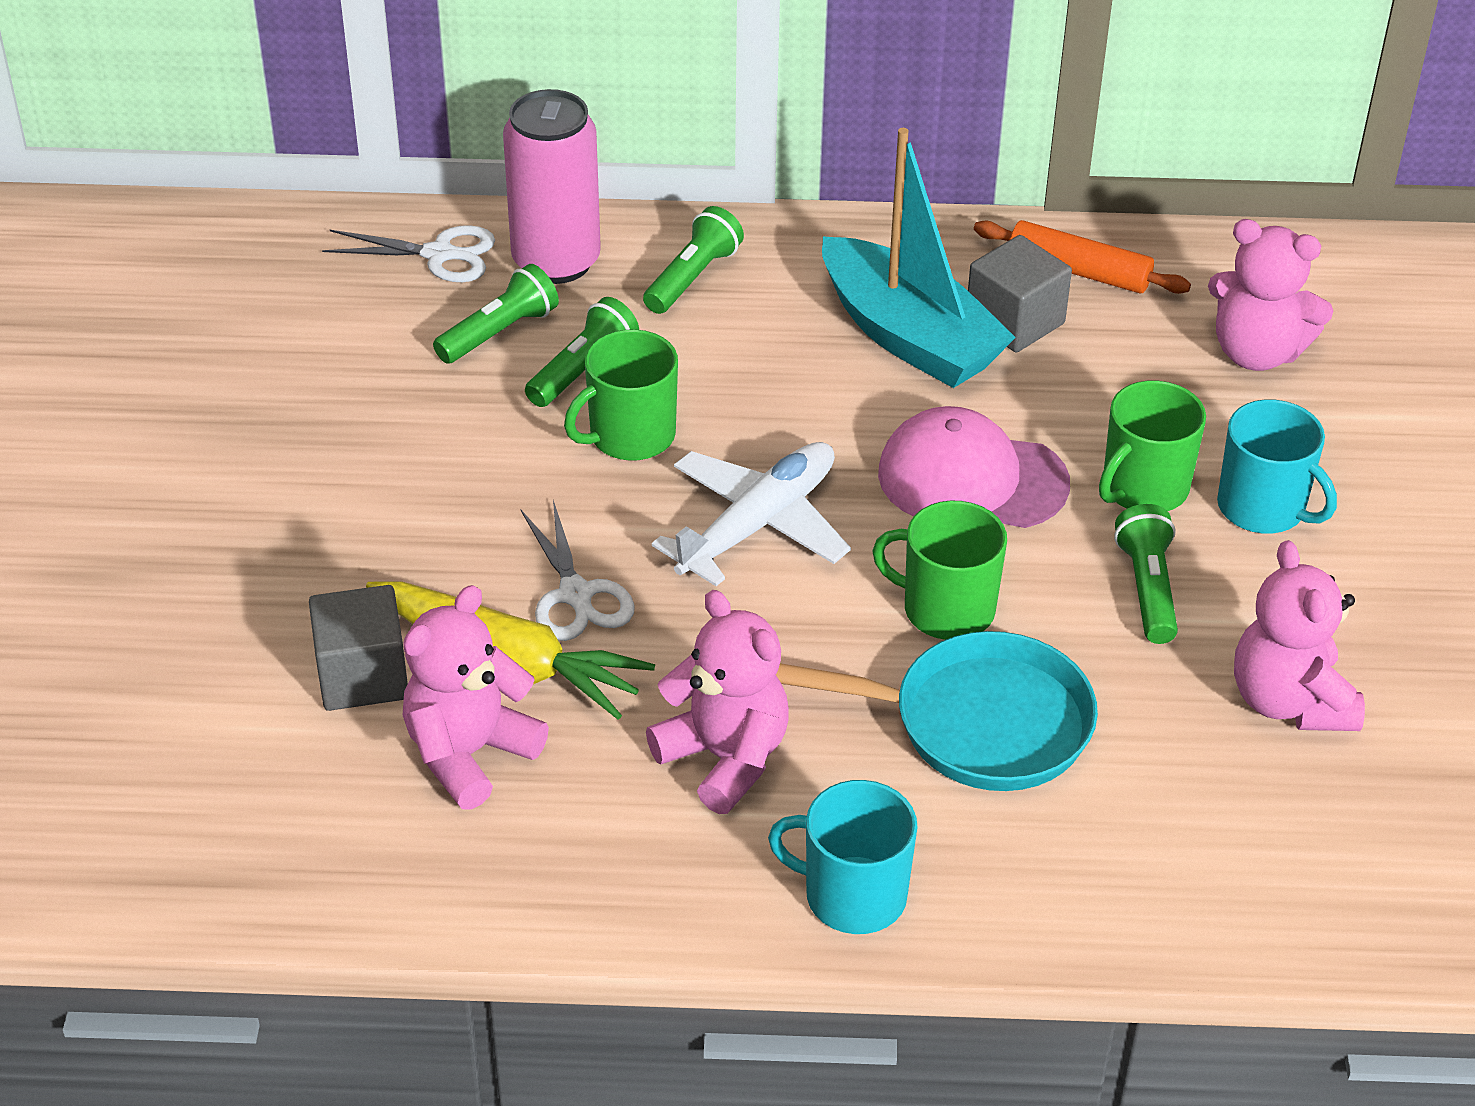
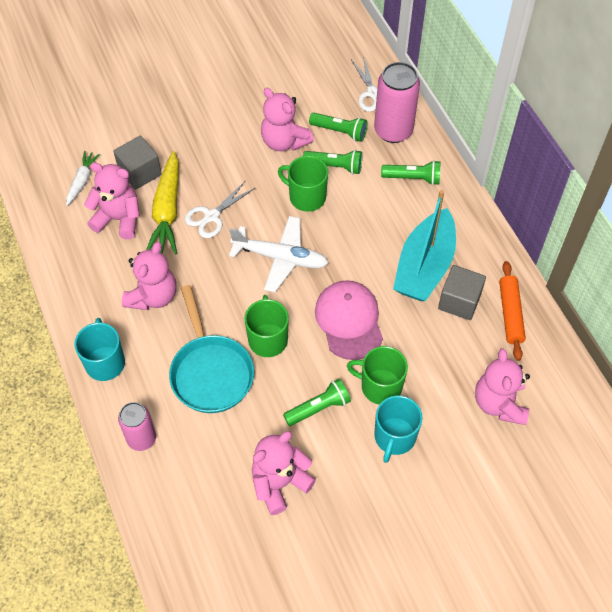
camera: 65 degrees right, 15 degrees up
none -> white carrot [66,151,100,206]
none -> pink can [118,402,156,451]
none -> pink teddy bear [261,88,314,151]

